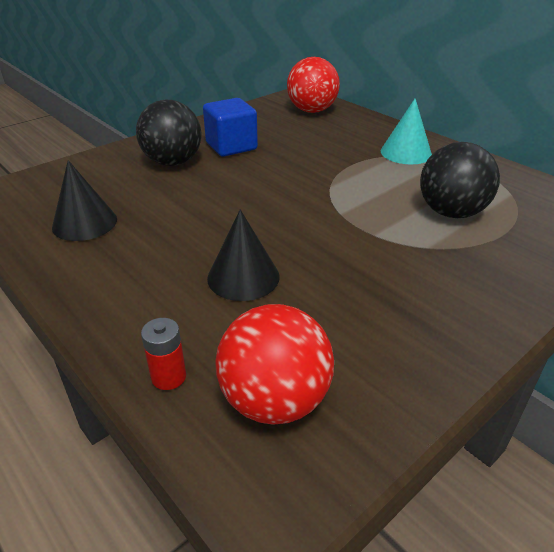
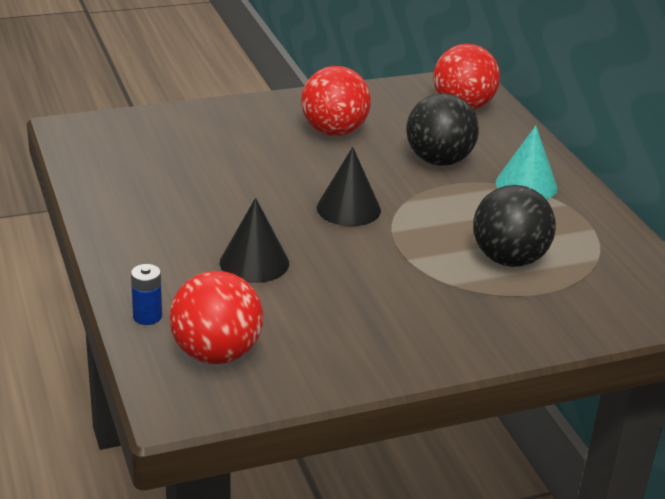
camera: 20 degrees right, 5 degrees down
black cone [52,160,117,241] -> black cone moved to [317,147,381,226]
black ball [136,100,202,166] -> black ball moved to [406,93,479,166]
red battery [141,318,186,390] -> blue battery [131,264,162,325]
blue cube [203,98,258,157] -> red ball [301,66,371,136]

